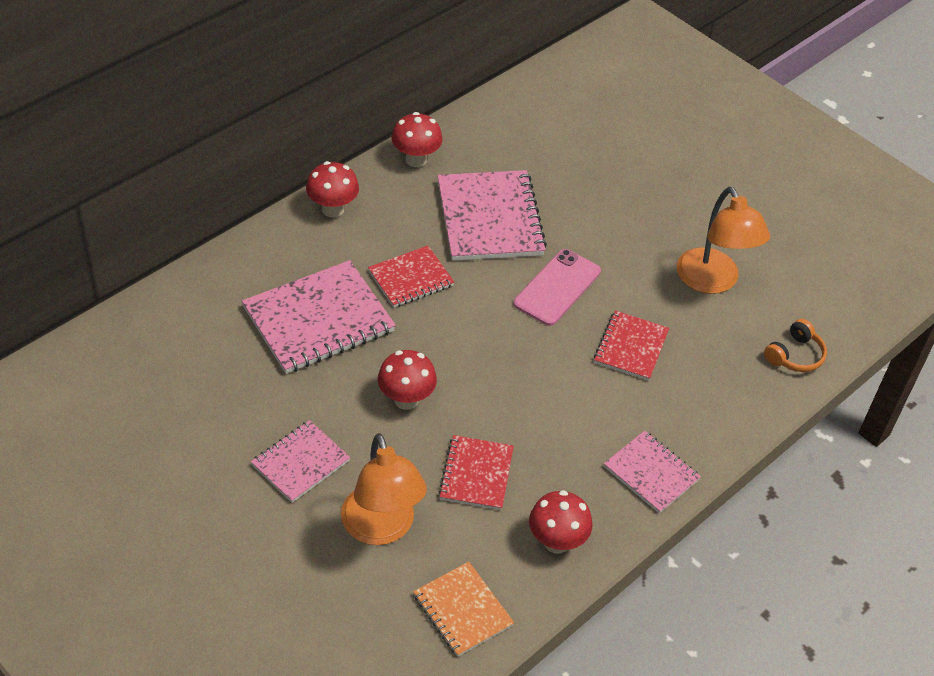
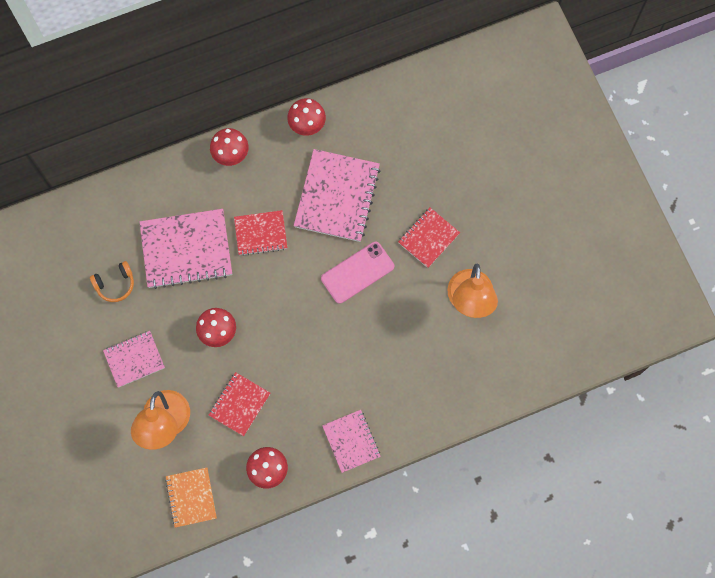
camera: 25 degrees right, 25 degrees up
red notebook [594,311,669,381] -> red notebook moved to [398,208,460,268]
orange headphones [764,319,827,372] -> orange headphones moved to [90,261,134,302]

